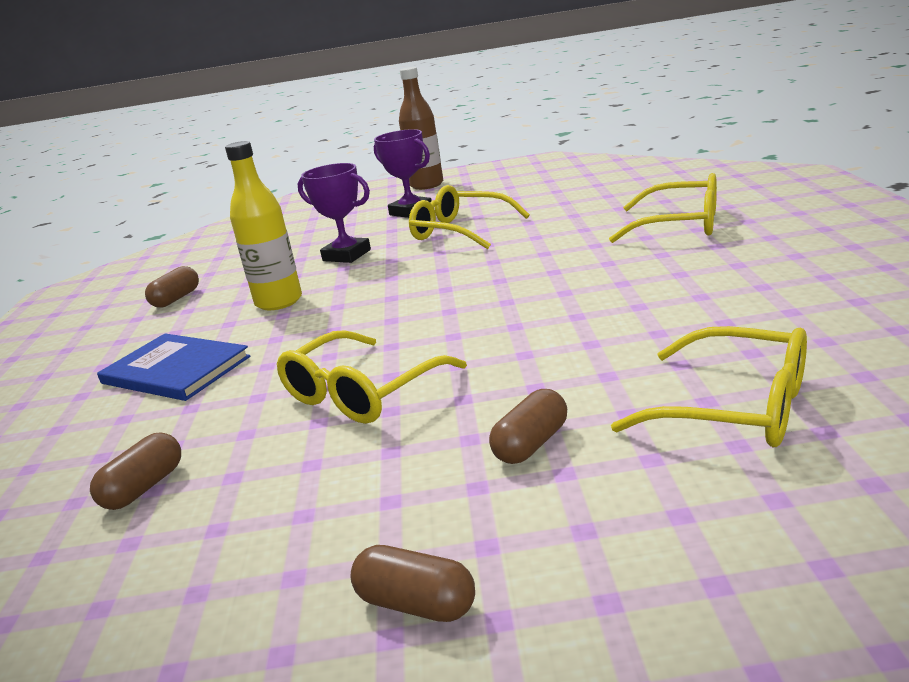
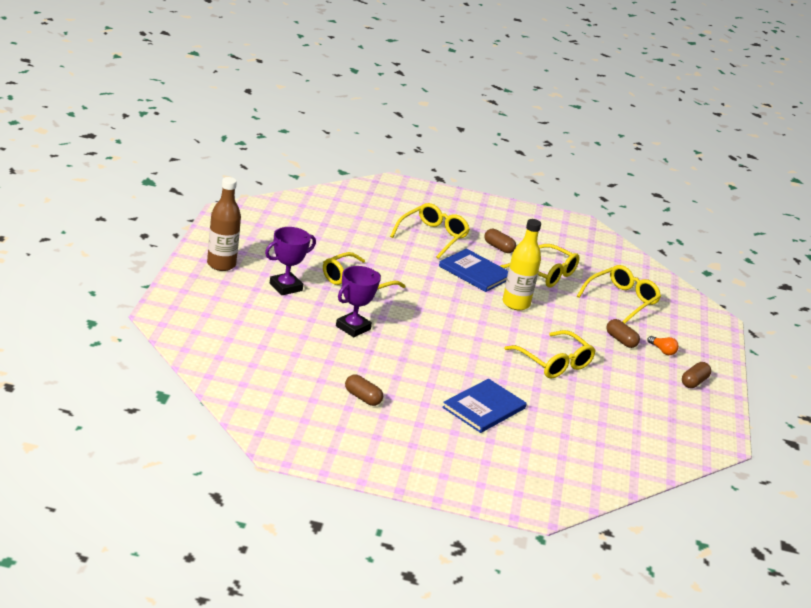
camera: 85 degrees left, 5 degrees up
brown capsule [90,433,181,510] -> brown capsule moved to [484,229,516,253]
yellow bottle [225,141,302,310] -> yellow bottle moved to [503,219,541,310]
none -> blue book [439,248,508,292]
none -> yellow glasses [500,244,580,288]
none -> orange light bulb [647,336,679,355]

